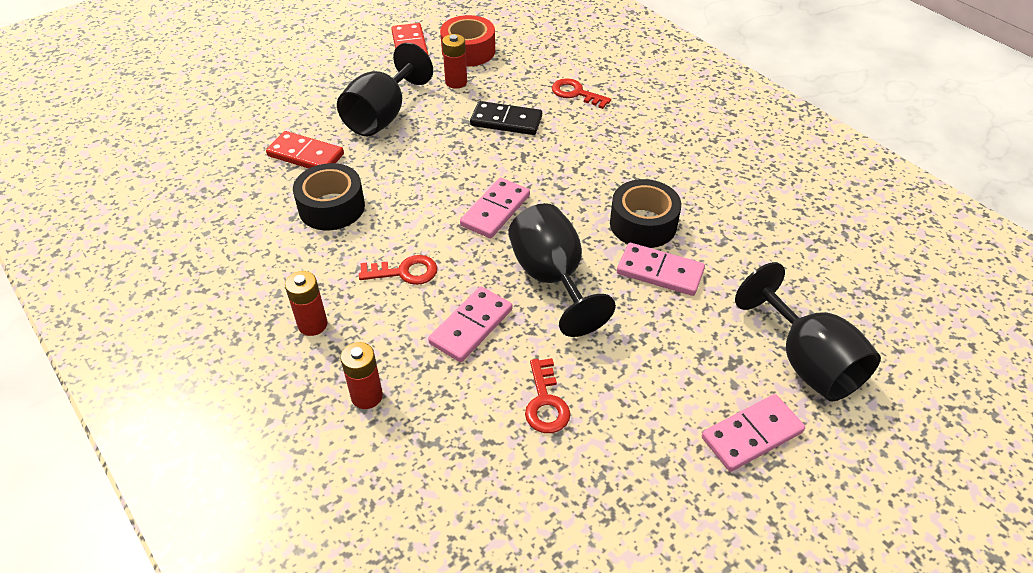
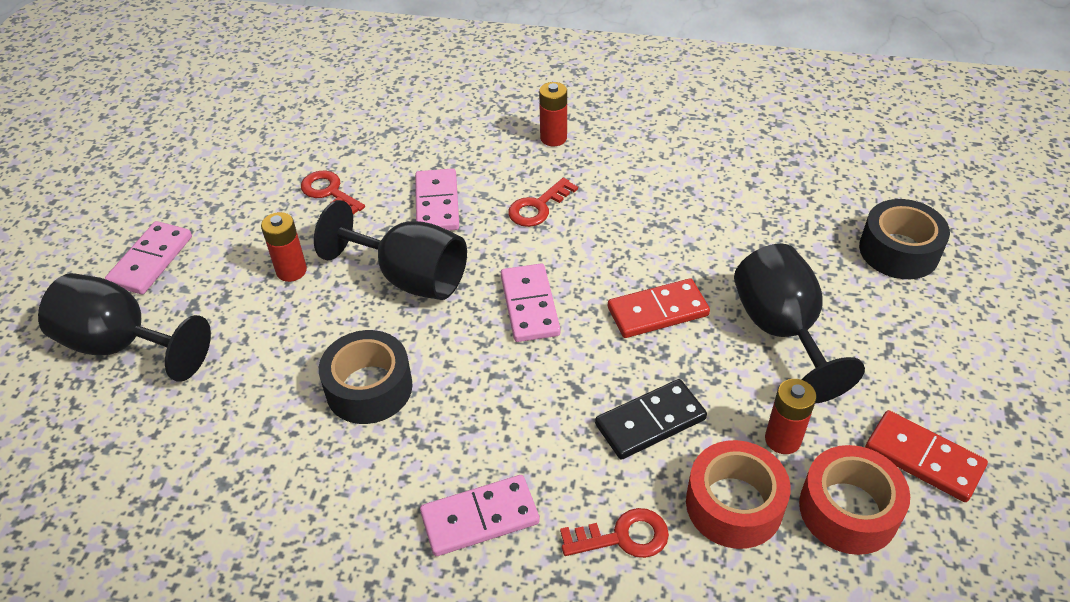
camera: 140 degrees right, 0 degrees up
red domino [266,131,344,168] -> red domino moved to [608,278,710,338]
black tape [293,163,365,230] -> black tape moved to [859,199,950,279]
red battery [340,342,383,409] -> red battery moved to [261,212,307,282]
pink domino [617,243,705,296] -> pink domino moved to [420,475,540,556]
none -> red tape [686,440,791,549]

